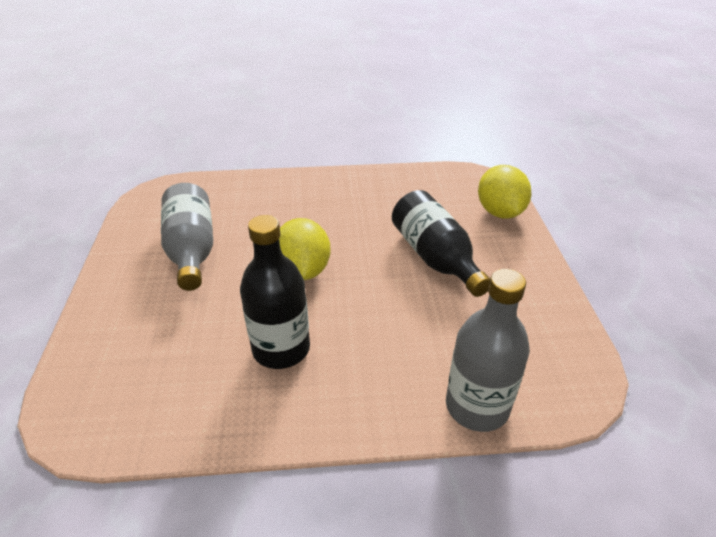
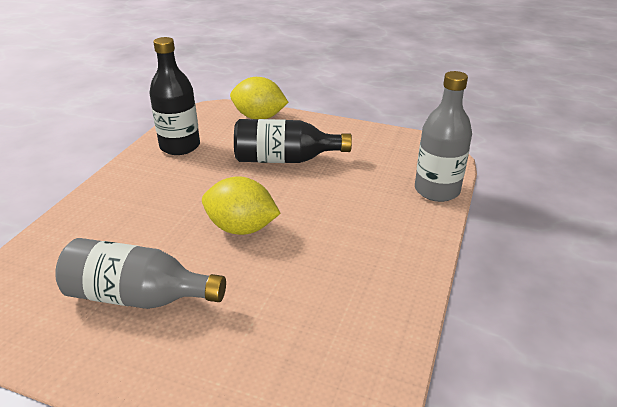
camera: 65 degrees left, 5 degrees down
black bottle [240,215,310,369] -> black bottle moved to [149,37,200,155]

